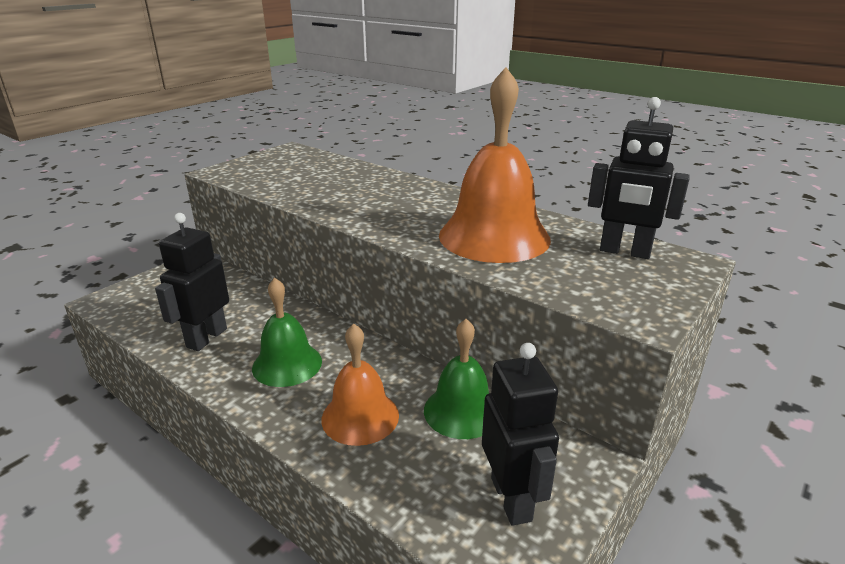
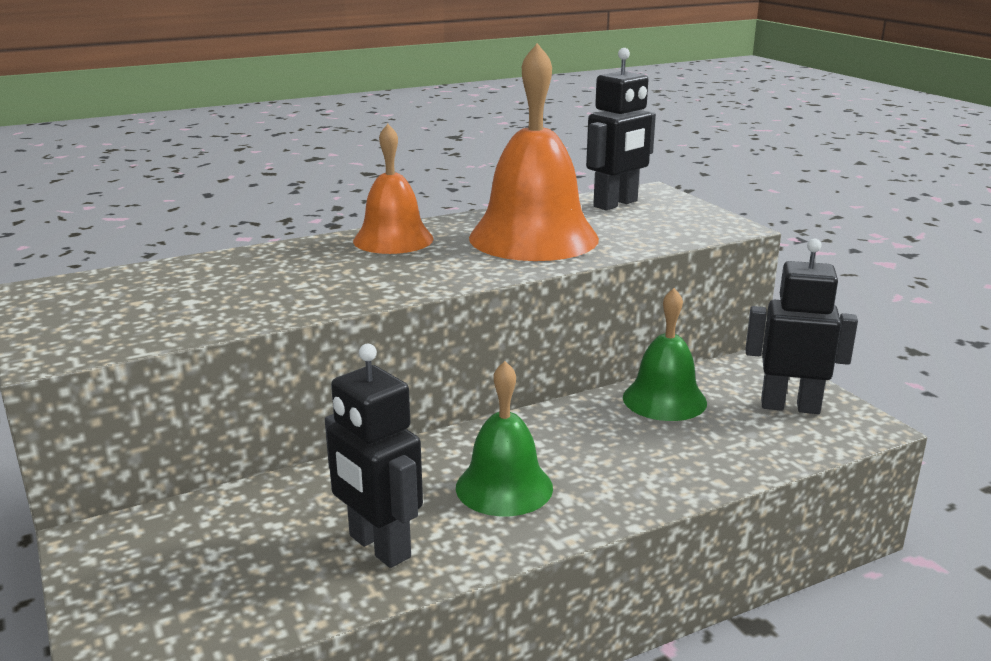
camera: 65 degrees left, 5 degrees down
orange bell [321,324,399,446] -> orange bell moved to [353,124,434,254]

